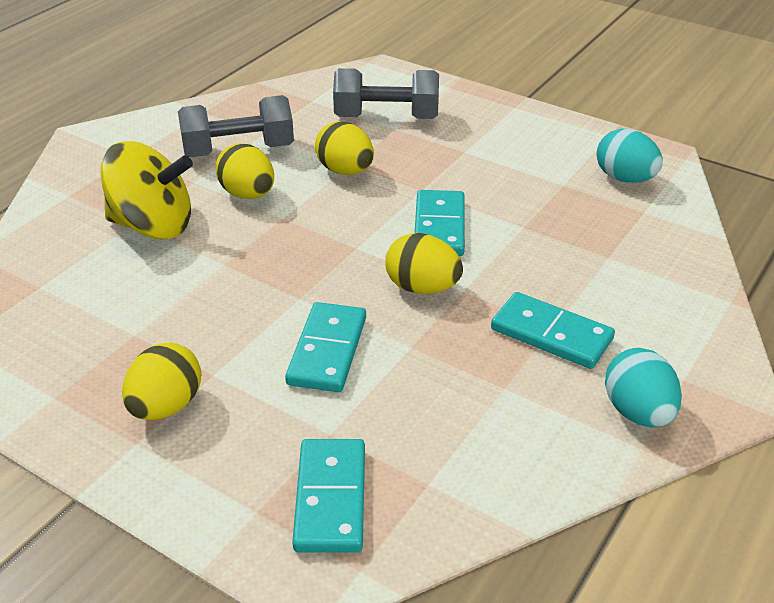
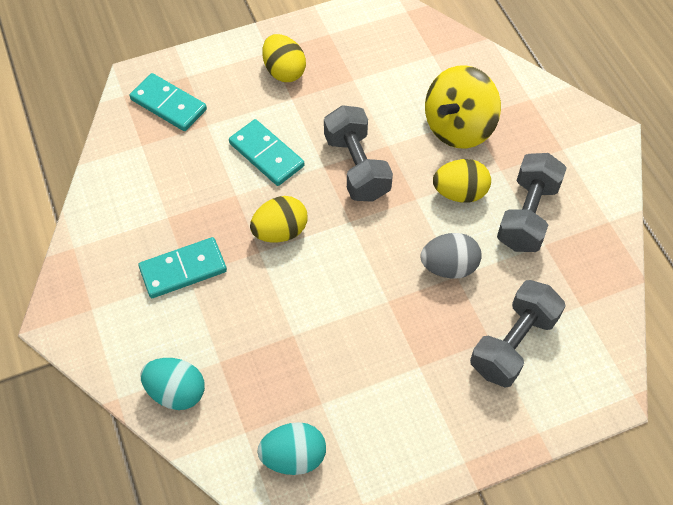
camera: 125 degrees right, 20 degrees up
yellow egg [315,121,374,175] -> grey egg [420,233,482,279]
turquoise domino [415,190,465,256] -> none
turquoise egg [605,348,682,427] -> turquoise egg moved to [140,358,205,410]
none -> grey dumbbell [324,105,393,202]

